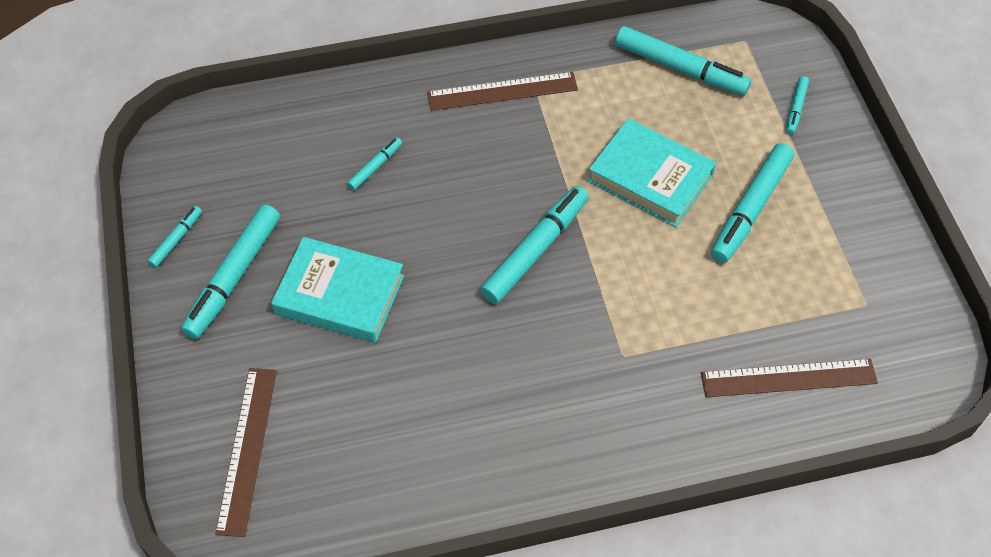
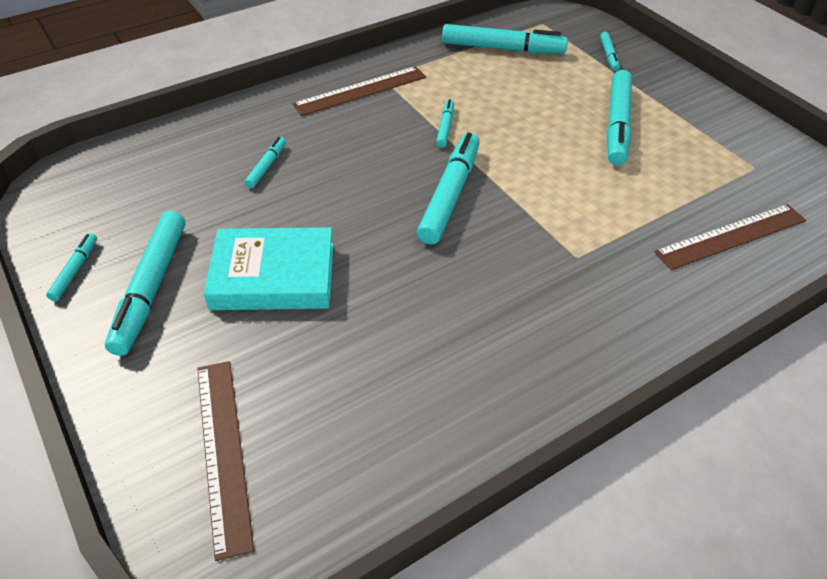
camera: 20 degrees left, 10 degrees down
turquoise book [588,118,716,227] -> none
none -> turquoise marker [436,99,454,147]

